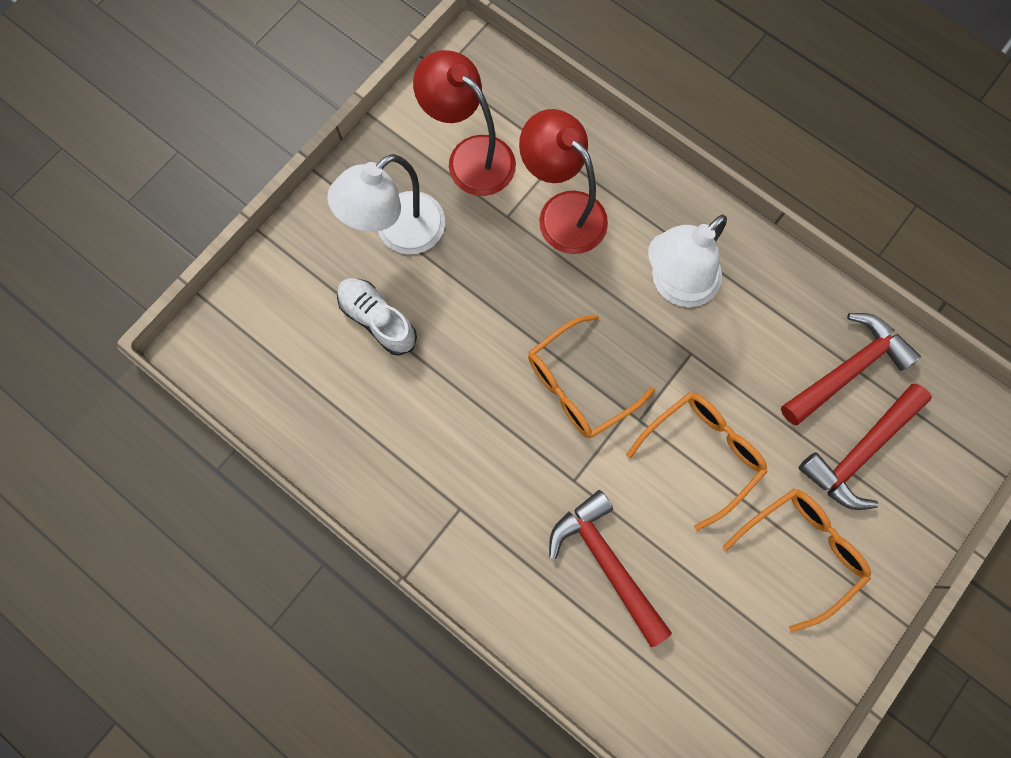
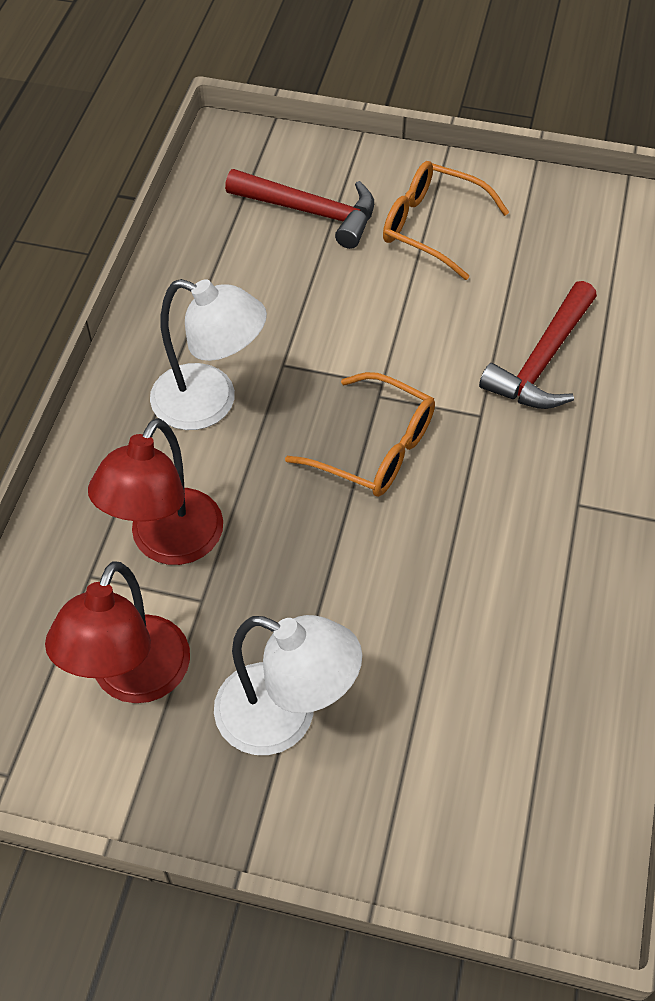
camera: 115 degrees left, 20 degrees down
white shoe [337,278,417,356] -> none
orange glasses [626,392,768,531] -> none
red hammer [781,313,921,425] -> none

